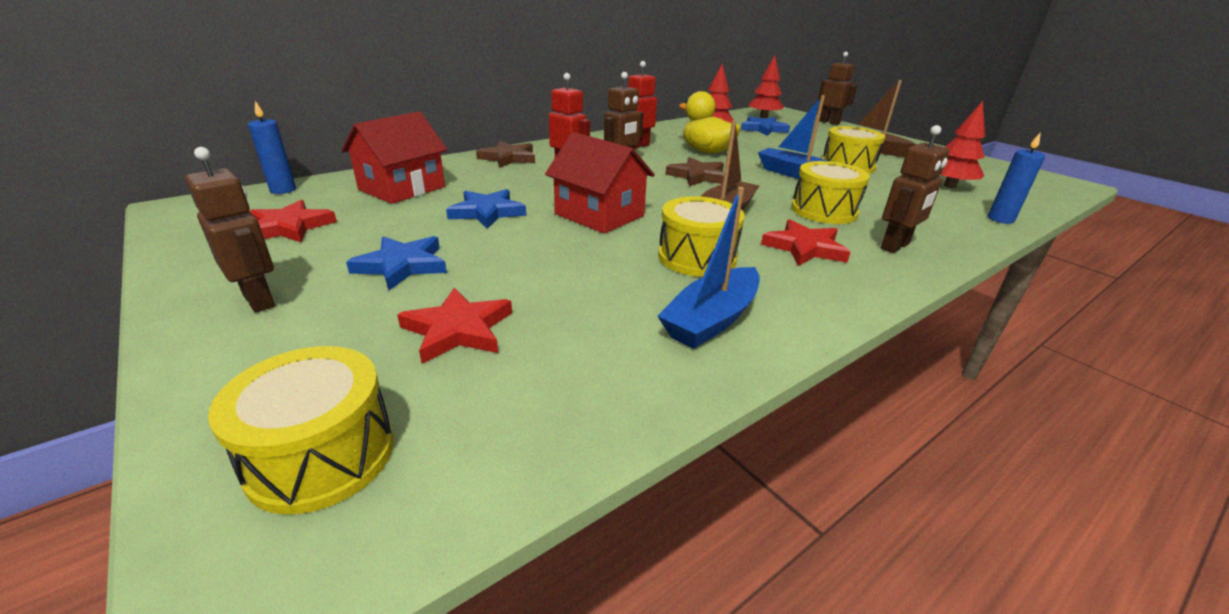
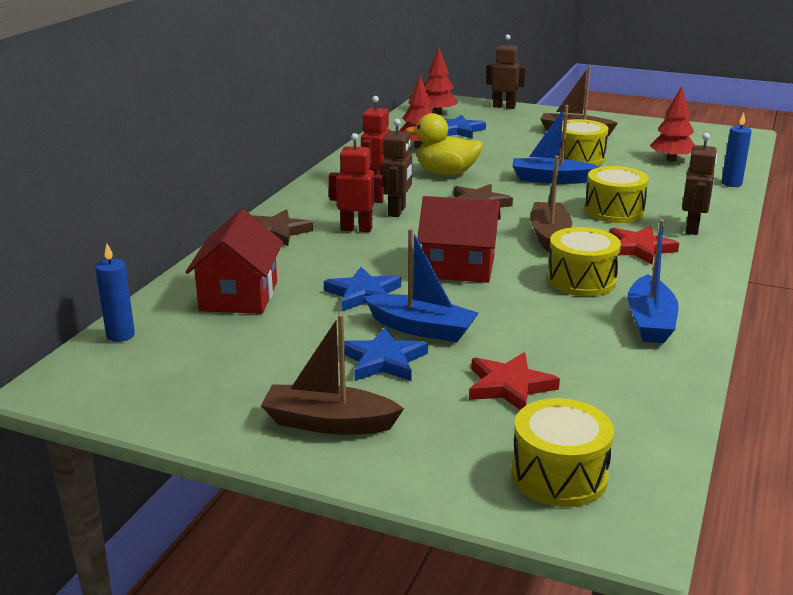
camera: 30 degrees left, 5 degrees down
brown robot [185,147,275,313] -> brown boat [261,314,404,435]
red star [250,200,337,243] -> none
none -> blue boat [364,228,479,342]

